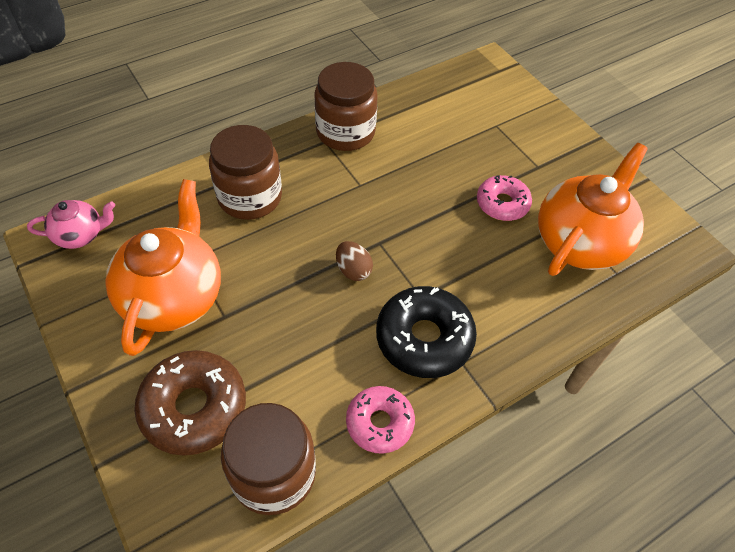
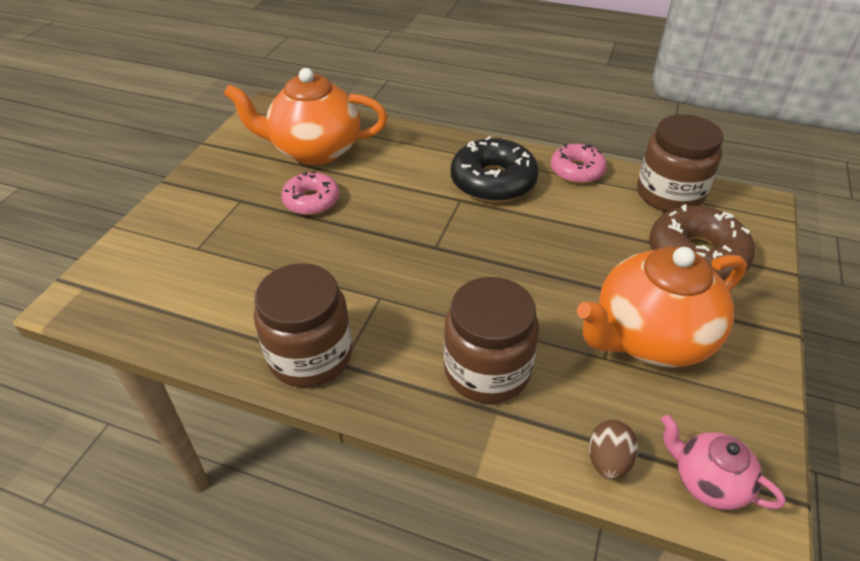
camera: 125 degrees left, 10 degrees down
brown egg [336,241,373,281] -> brown egg moved to [589,420,638,480]

